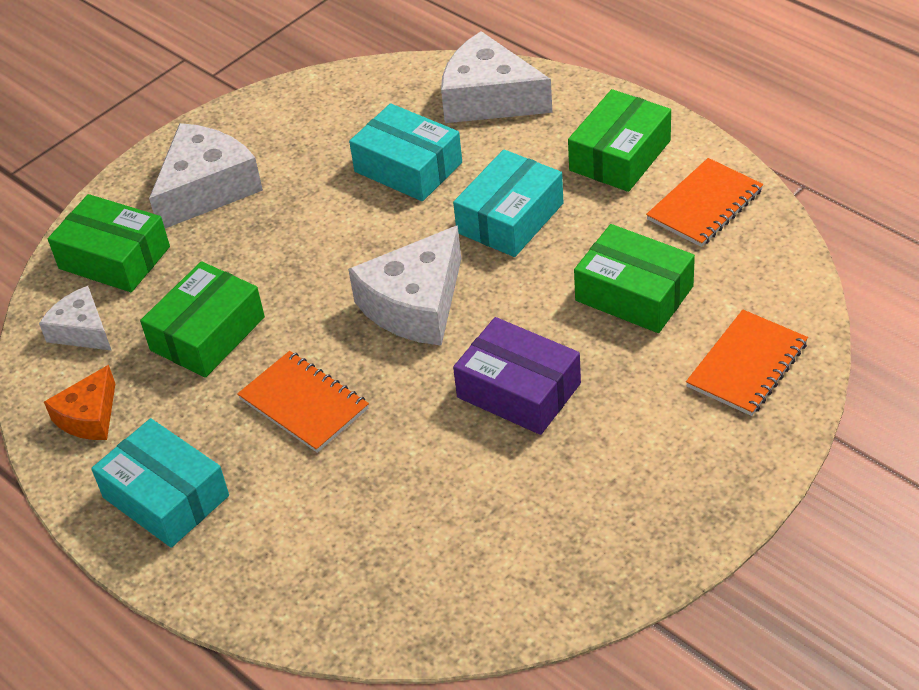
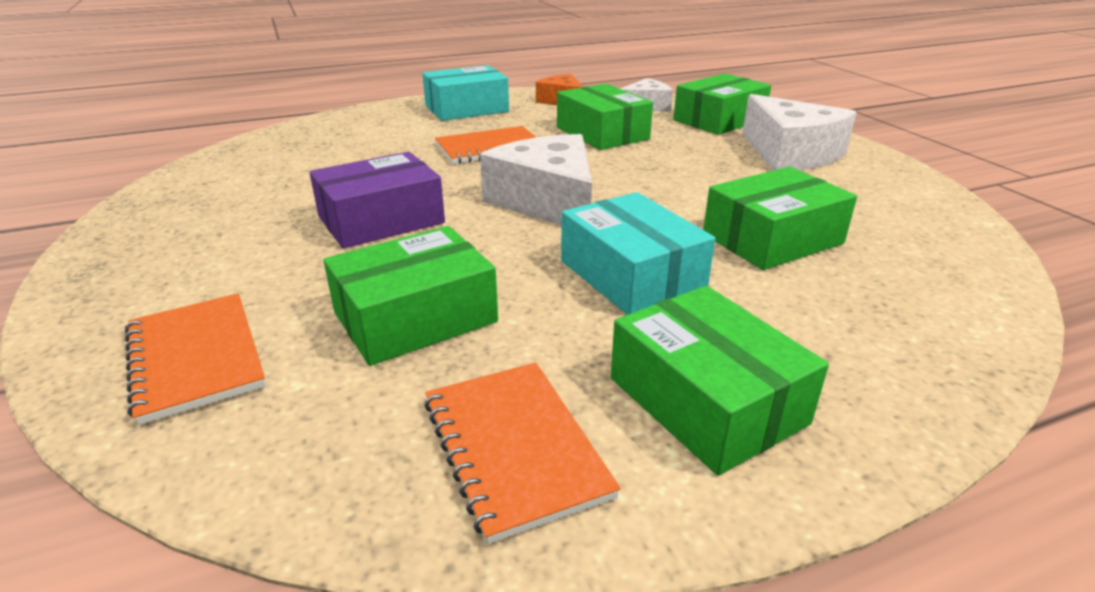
camera: 110 degrees right, 15 degrees down
turquoise box [349,103,462,201] -> green box [703,167,857,270]
white cheese [441,31,552,123] -> none

